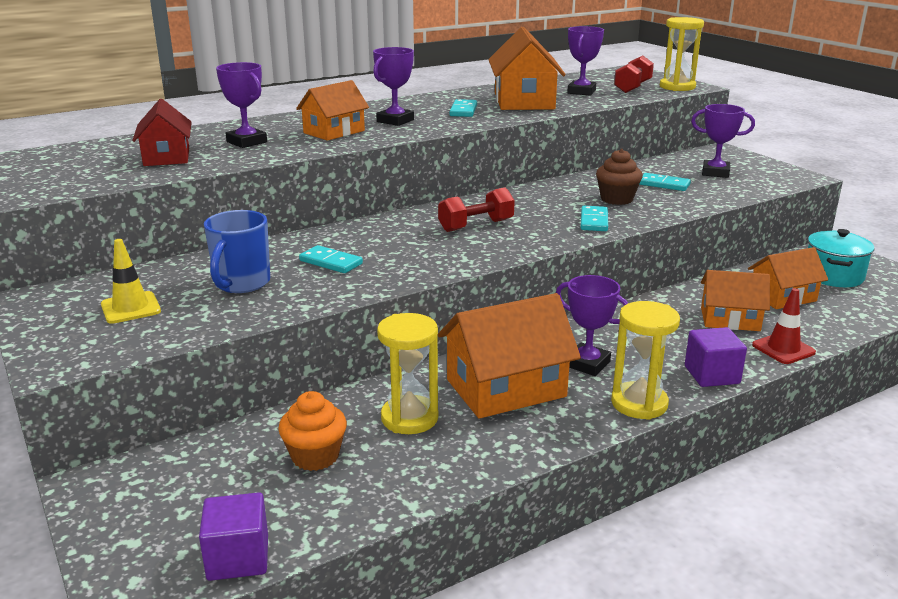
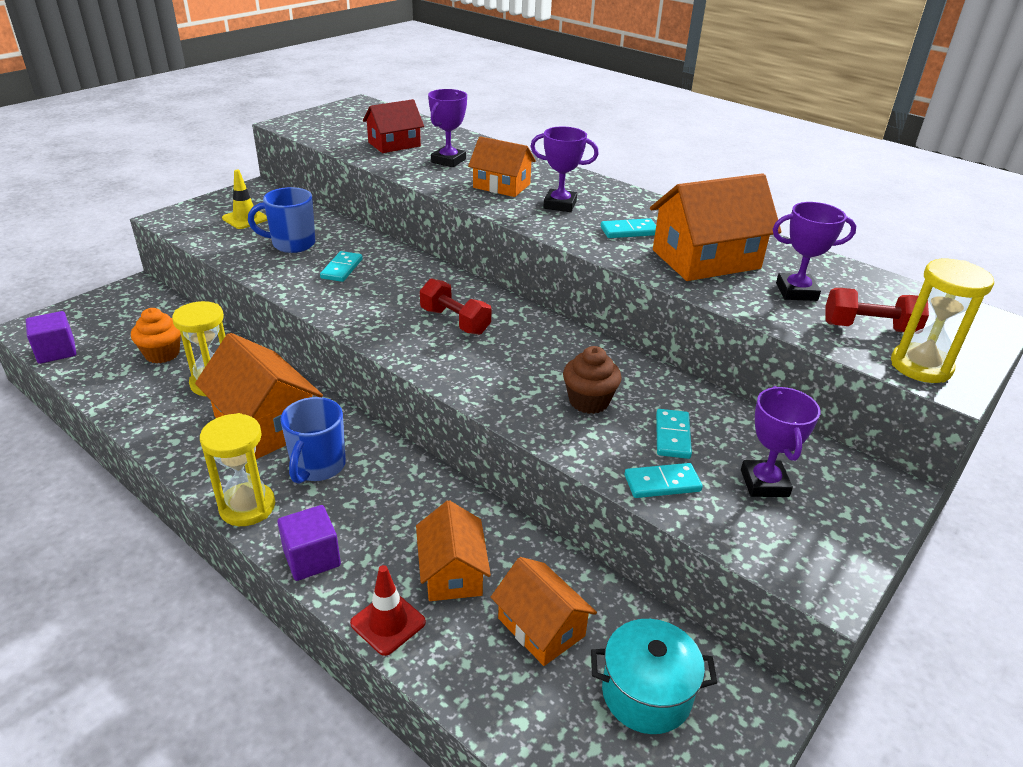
camera: 70 degrees right, 10 degrees up
purple trophy [556,275,628,376] -> blue mug [280,397,346,484]
turquoise domino [580,206,608,231] -> turquoise domino moved to [625,463,703,498]

